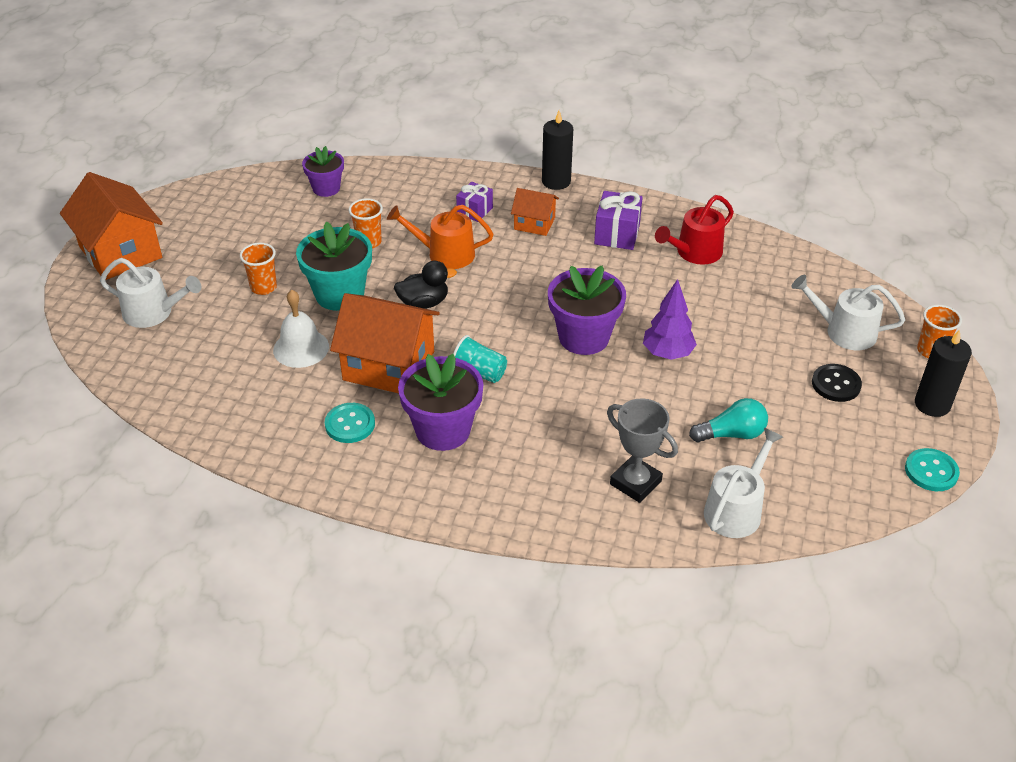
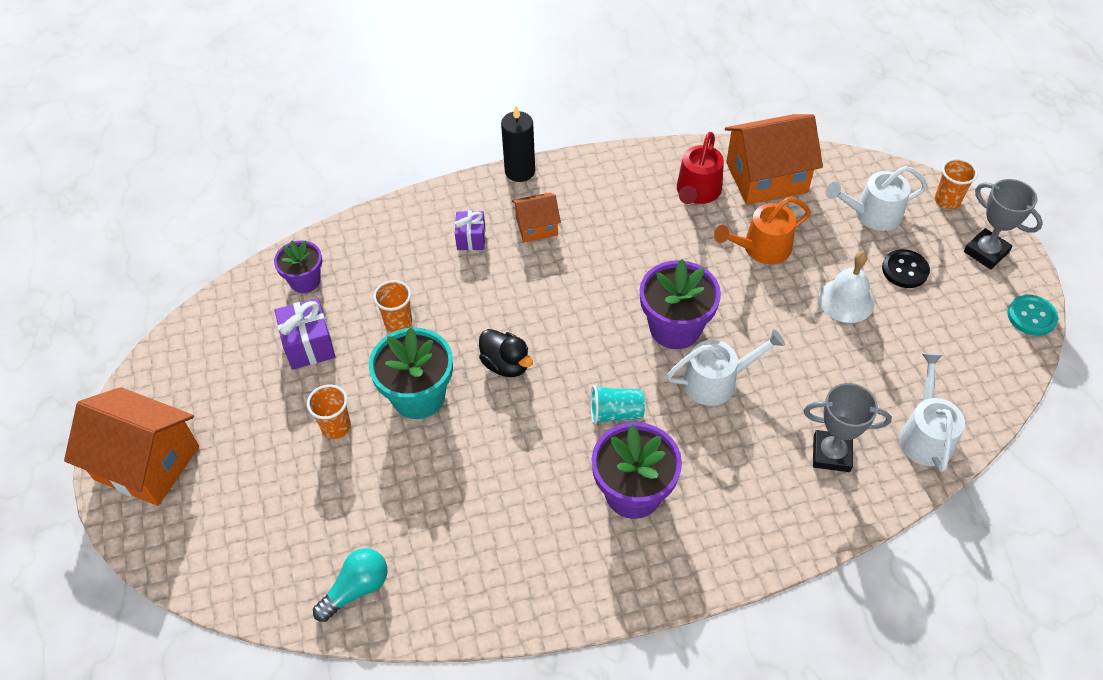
camera: 30 degrees left, 10 degrees up
white watering can [100,258,201,328] -> white watering can moved to [667,329,785,406]
white bell [273,290,329,368] -> white bell moved to [819,251,874,323]
turquoise button [325,403,375,443] -> none
orange house [330,293,440,393] -> orange house moved to [725,114,823,205]
orange watering can [387,205,493,269] -> orange watering can moved to [714,197,811,264]
black duck [394,261,457,309] -> black duck turned 90 degrees clockwise [479,329,533,377]
purple gift [594,191,643,250] -> purple gift moved to [275,298,335,370]
purple tree [643,279,697,360] -> none
turquoise light bulb [689,398,768,442] -> turquoise light bulb moved to [313,548,388,622]
black candle [915,330,972,417] -> grey trophy [964,179,1043,269]

